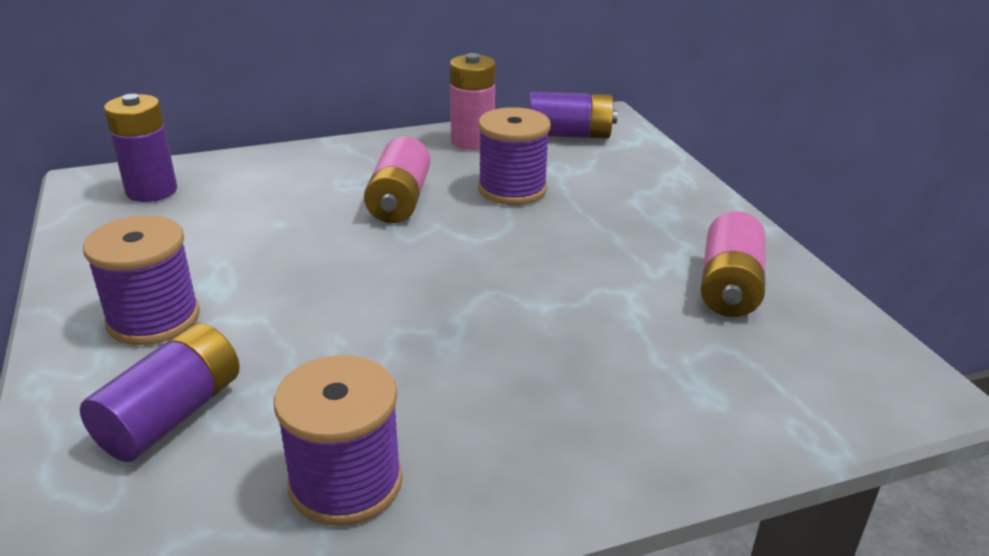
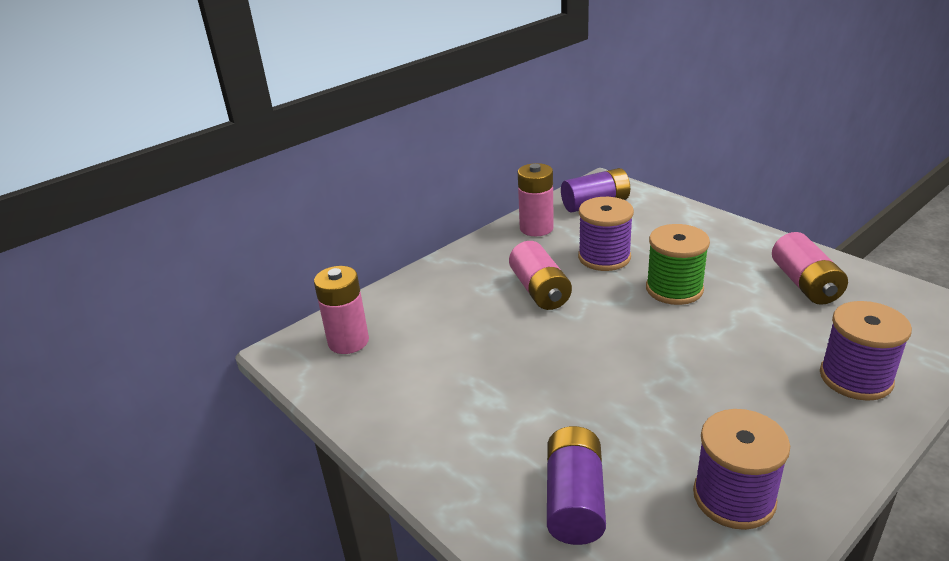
camera: 20 degrees left, 0 degrees up
purple spool [83,215,200,345] -> purple spool moved to [820,301,912,401]
purple battery [104,94,177,202] -> pink battery [314,266,369,354]
none -> green spool [646,224,710,305]

